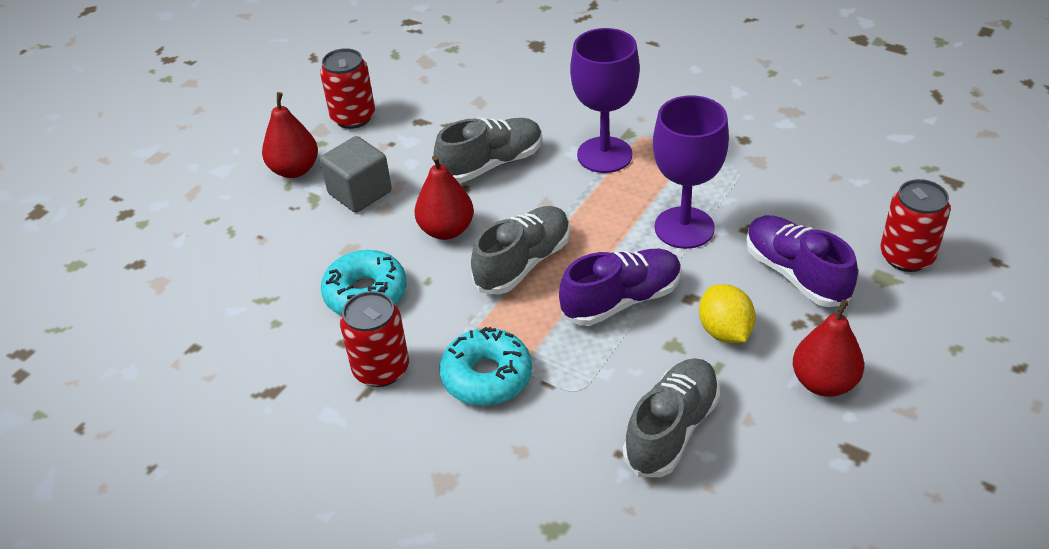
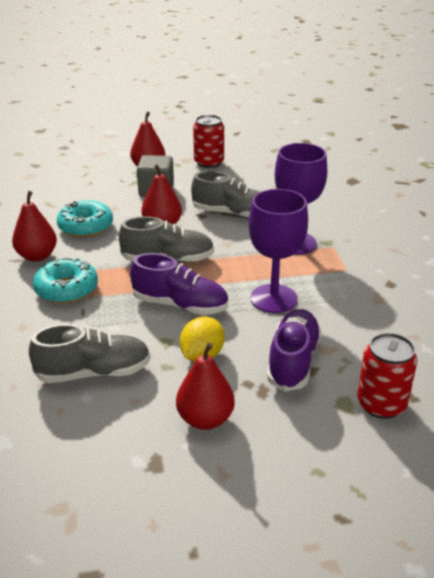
camera: 45 degrees right, 10 degrees down
red can [340,291,409,387] -> red pear [12,191,57,262]

